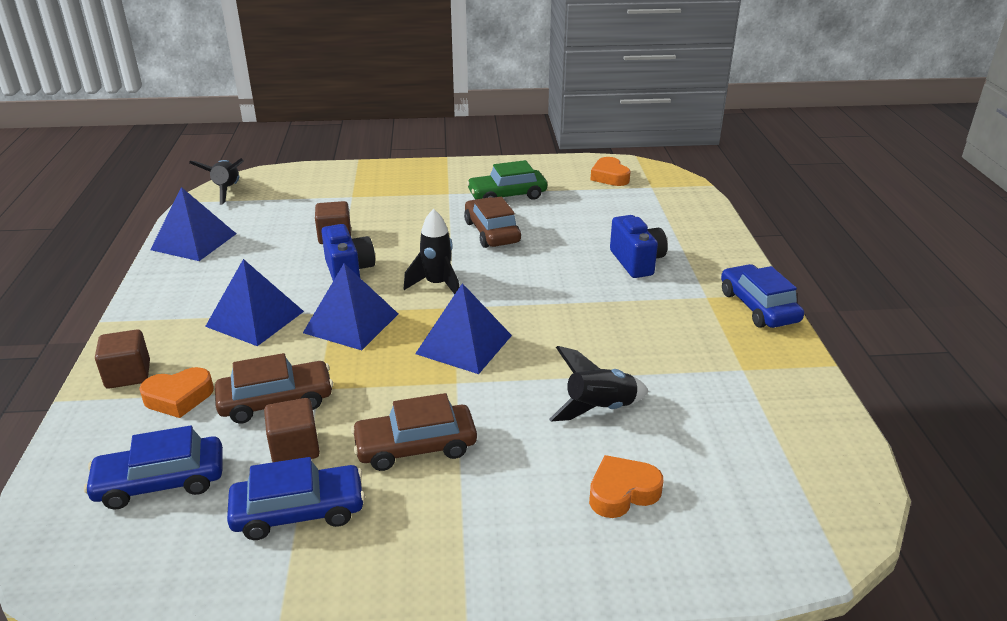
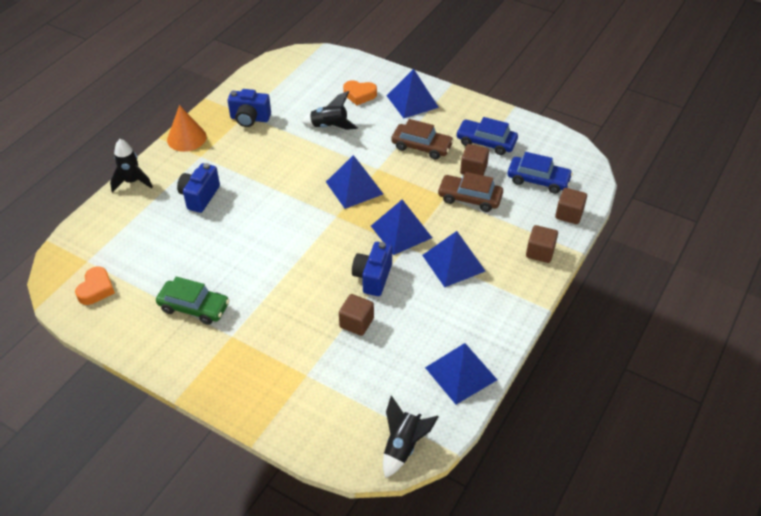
camera: 145 degrees left, 15 degrees up
orange heart [139,367,214,418] -> none
black rocket [404,209,459,294] -> black rocket moved to [110,139,153,193]
brown car [464,197,521,248] -> none
blue car [721,264,804,328] -> orange cone [167,105,207,152]
none -> blue camera [228,89,271,127]
none -> blue pyramid [387,69,439,118]
none -> brown cube [555,188,587,224]

